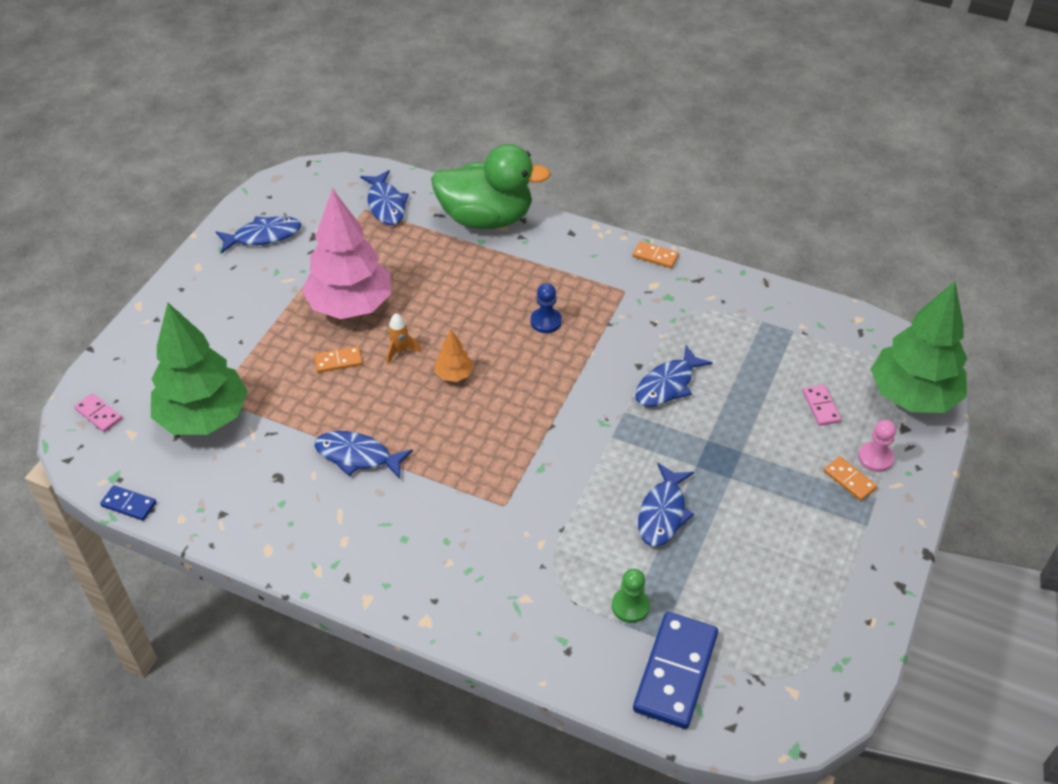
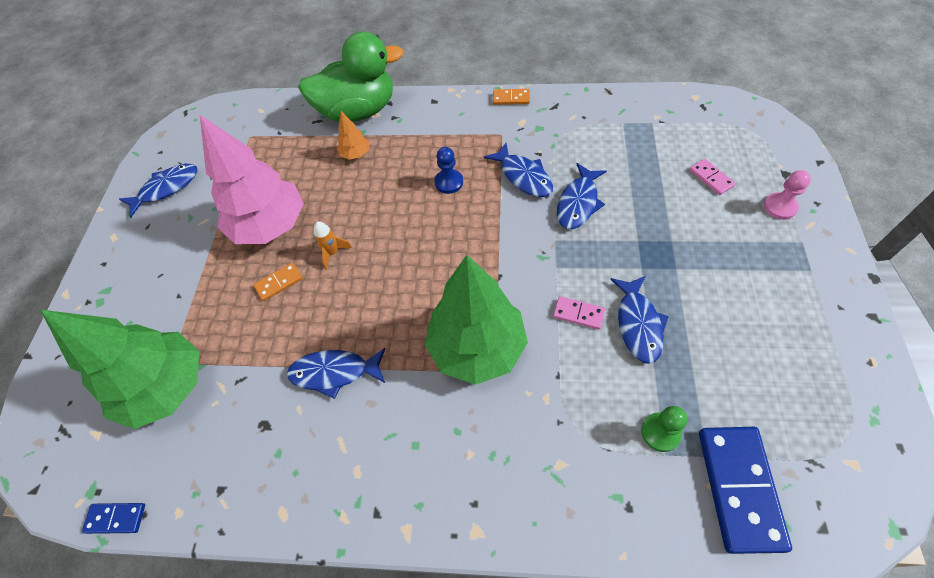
camera: 15 degrees left, 10 degrees up
pink domino [74,393,122,432] -> pink domino moved to [553,296,605,330]
blue fish [360,170,409,225] -> blue fish moved to [484,143,553,197]
orange tree [435,330,473,382] -> orange tree moved to [337,111,369,160]
orange domino [824,456,877,501] -> none
green tree [870,281,967,413] -> green tree moved to [425,255,528,385]

